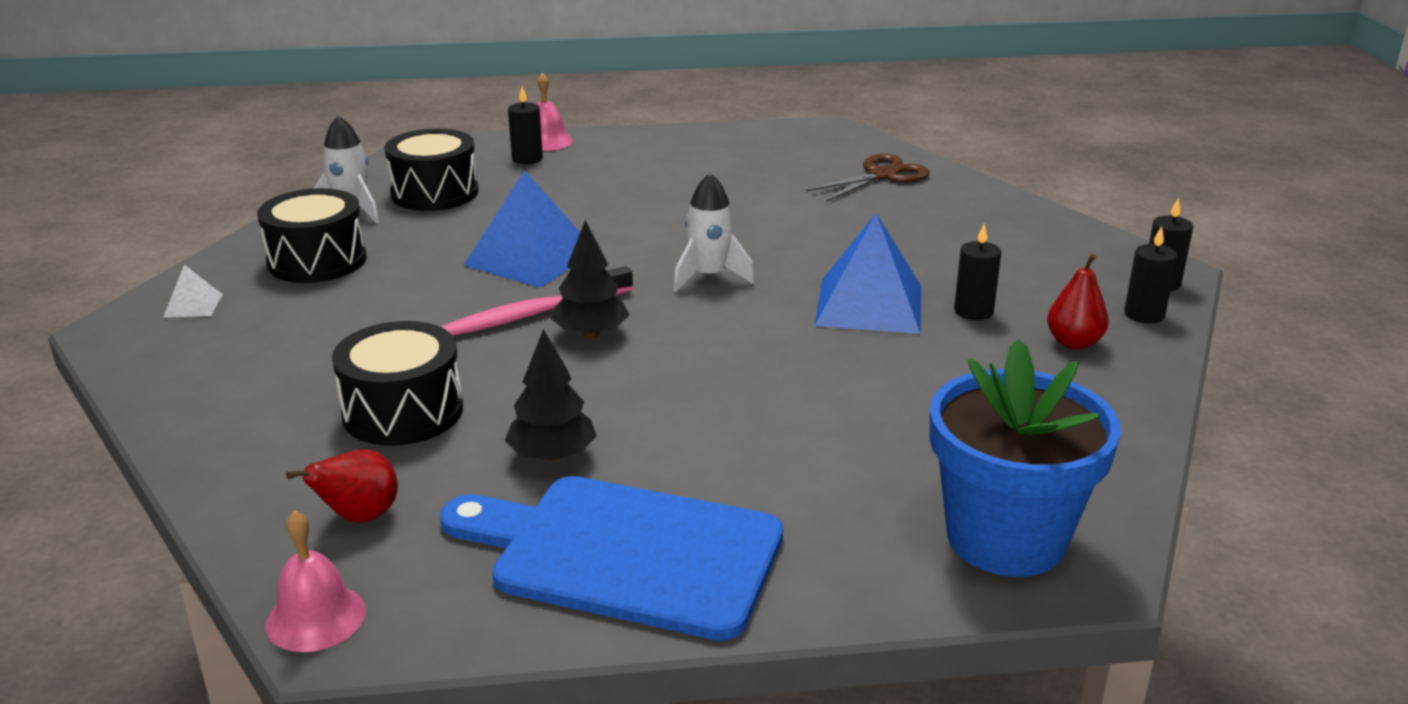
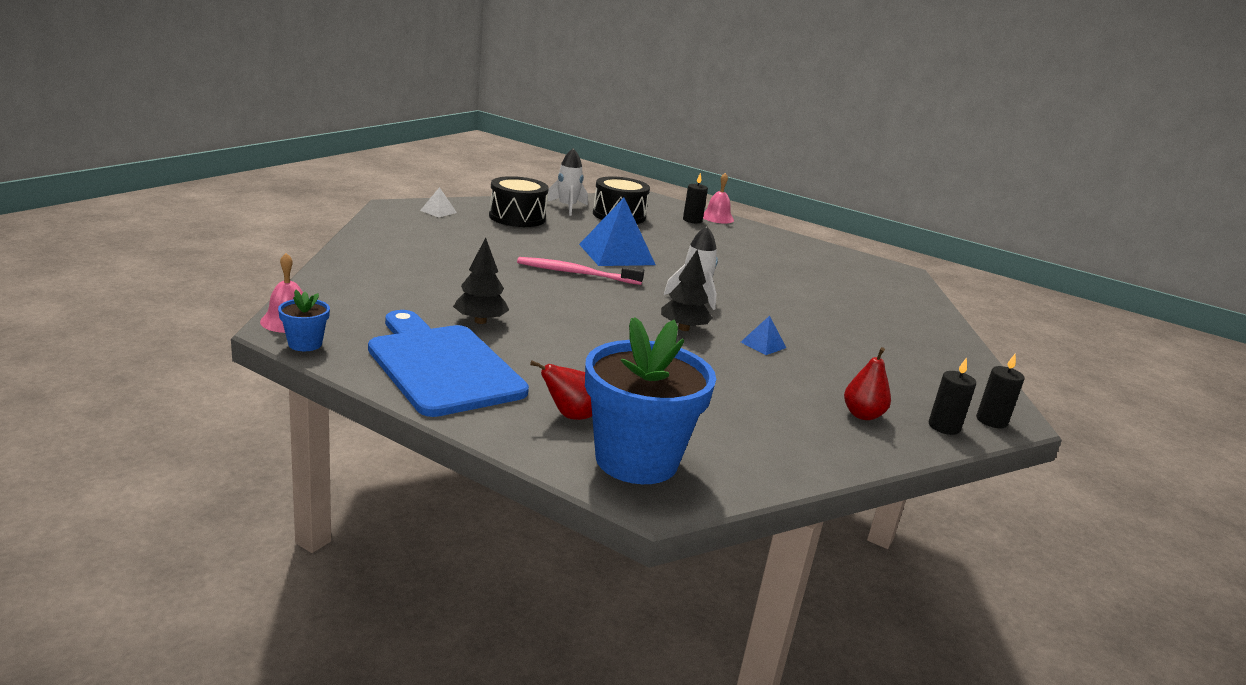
camera: 35 degrees right, 5 degrees down
red pear [286,449,398,523] -> red pear moved to [530,360,592,420]
black drum [332,321,463,446] -> none
black tree [551,220,629,338] -> black tree moved to [661,250,712,331]
brown scissors [806,154,930,202] -> none
blue pyramid [815,213,921,334] -> blue pyramid [741,315,786,355], size x0.45
black candle [954,224,1001,320] -> none
none -> blue flower pot [278,289,330,351]

